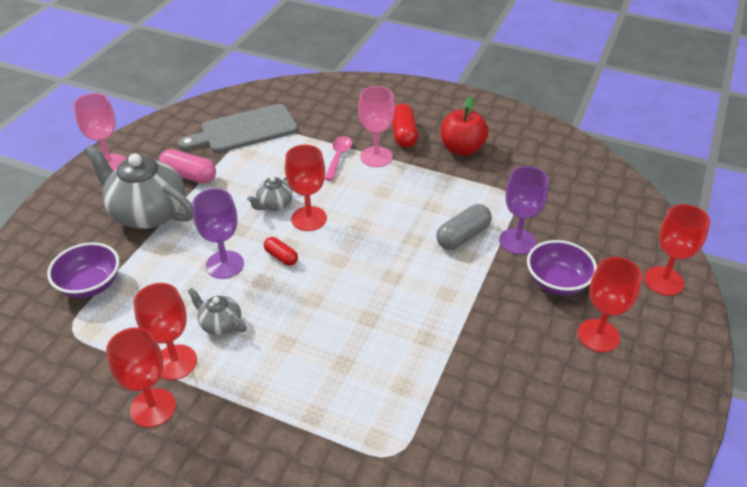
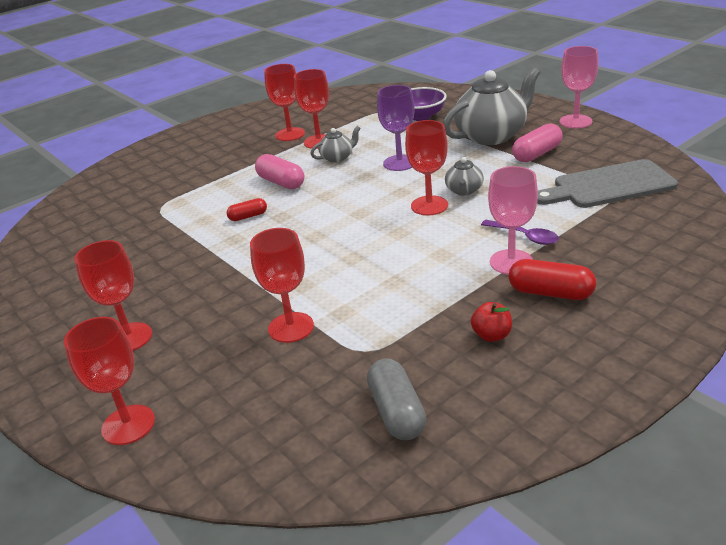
camera: 120 degrees right, 10 degrees down
grey cutting board [178,104,298,153] -> grey cutting board turned 105 degrees counterclockwise [537,159,678,208]
grey teapot [247,176,293,211] -> grey teapot turned 150 degrees counterclockwise [445,157,484,196]
red capsule [264,237,298,266] -> red capsule moved to [227,198,267,221]
pink spoon [325,136,352,181] -> purple spoon [481,220,559,245]
grey capsule [436,204,492,250] -> grey capsule moved to [367,358,426,440]
red apple [441,96,488,156] -> red apple [471,302,512,342], size x0.56
purple goblet [499,166,549,255] -> red goblet [250,228,314,343]
purple bowl [527,240,597,295] -> none
none -> pink capsule [255,154,304,189]

